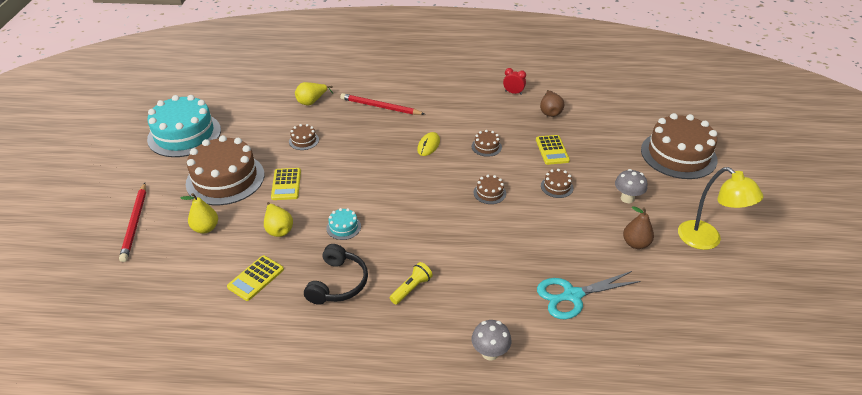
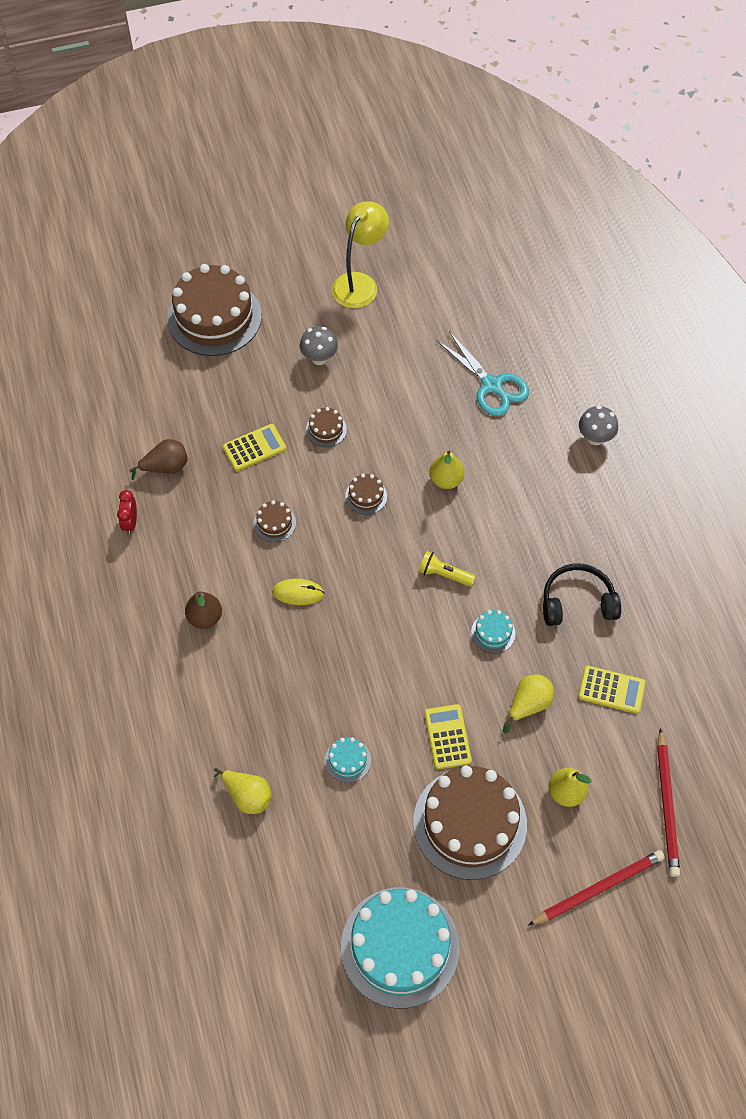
camera: 110 degrees left, 20 degrees up
yellow calculator [271,168,301,200] -> yellow calculator turned 75 degrees counterclockwise [424,704,472,769]
brown cake [289,124,319,150] -> turquoise cake [325,737,371,783]
red pencil [340,93,425,115] -> red pencil moved to [657,728,680,877]
yellow flashlight [390,262,433,305] -> yellow flashlight moved to [418,551,476,587]
brown pear [623,206,654,249] -> brown pear moved to [185,591,222,629]
none -> yellow pear [429,451,464,489]

